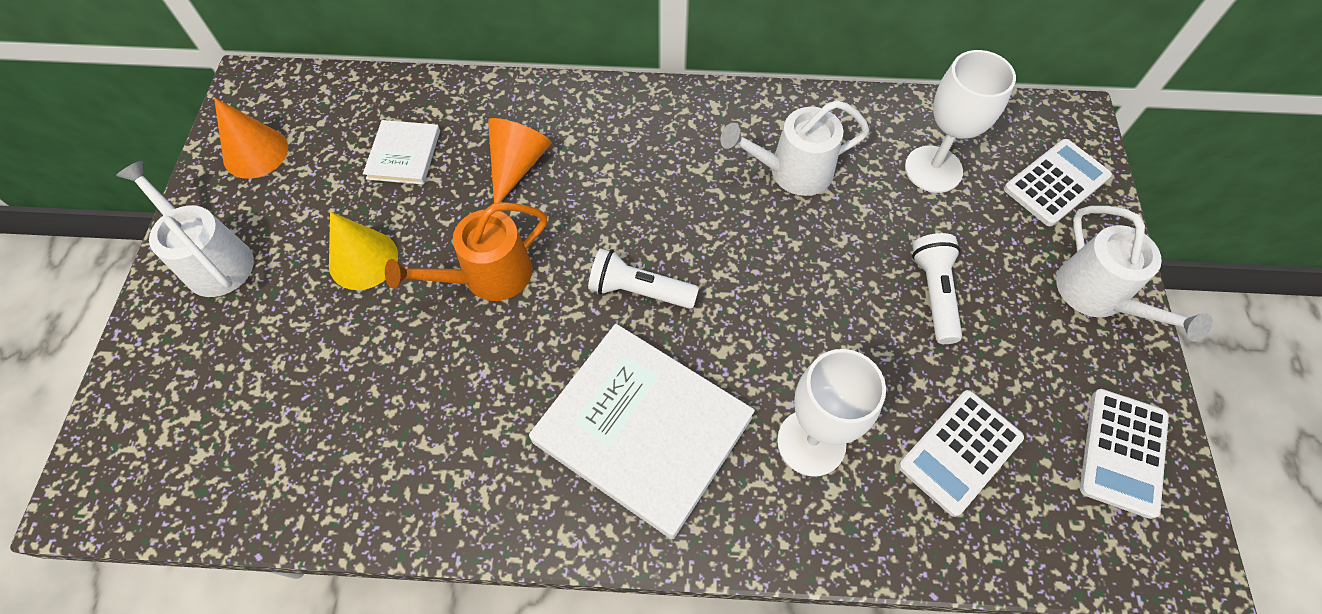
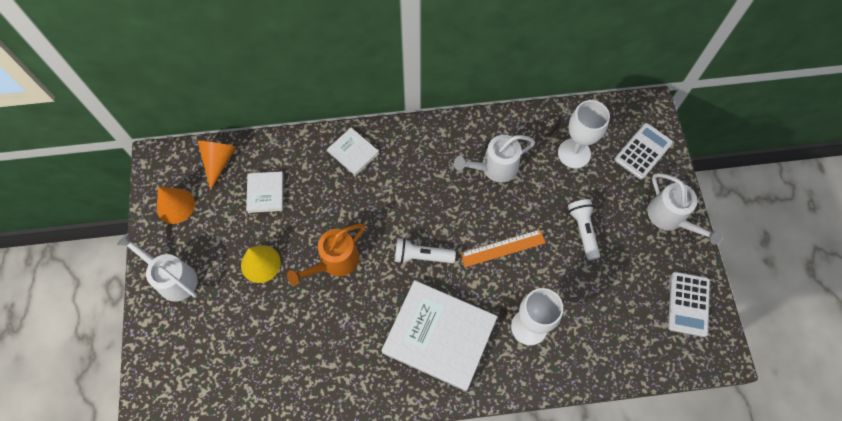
camera: 10 degrees left, 5 degrees up
orange cone [488,118,552,203] -> orange cone moved to [198,141,236,190]
white calculator [898,390,1024,517] -> none
none -> white book [327,128,379,176]
none -> orange ruler [460,230,546,267]

